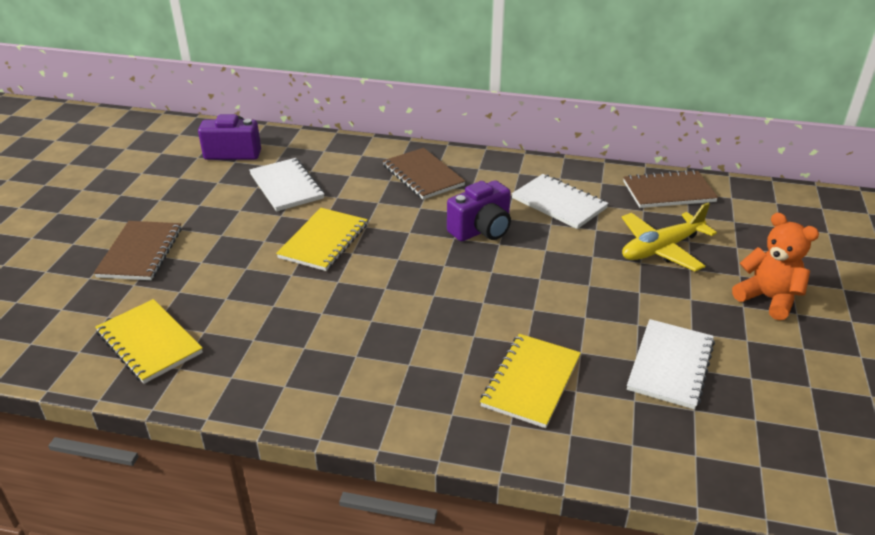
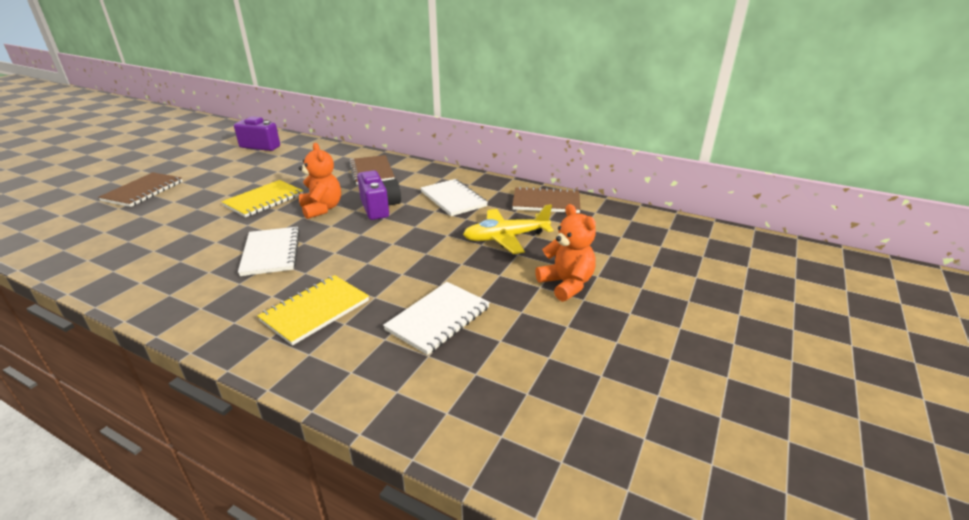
camera: 15 degrees right, 5 degrees down
yellow notebook [95,299,203,384] -> none
white notebook [249,158,324,212] -> white notebook moved to [238,227,300,276]
purple camera [447,180,511,241] -> purple camera turned 90 degrees counterclockwise [357,170,401,220]
none -> orange teddy bear [299,143,341,219]

